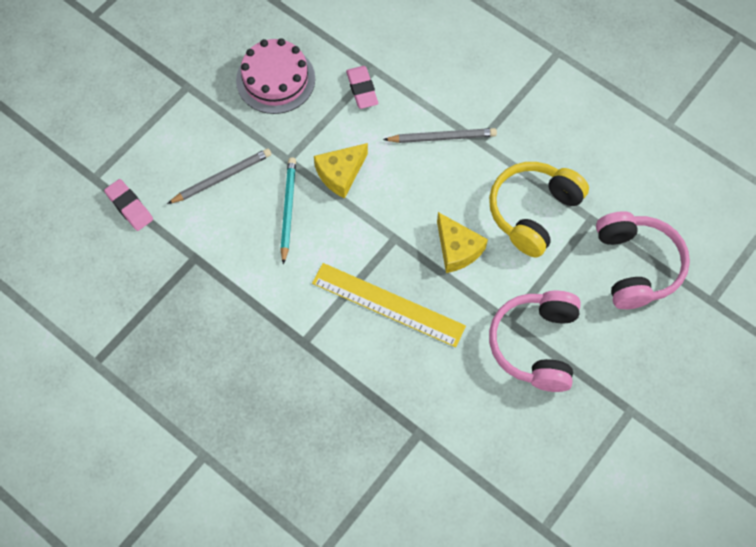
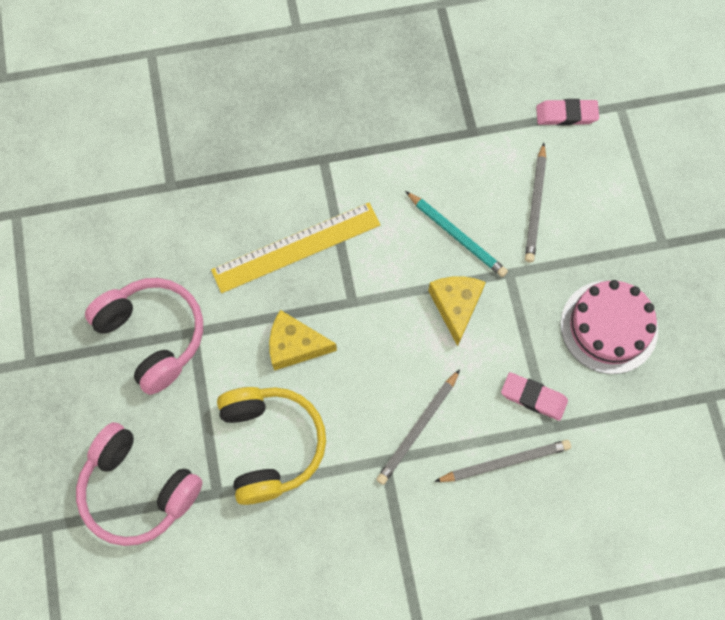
camera: 130 degrees right, 5 degrees up
none -> grey pencil [434,440,571,482]

